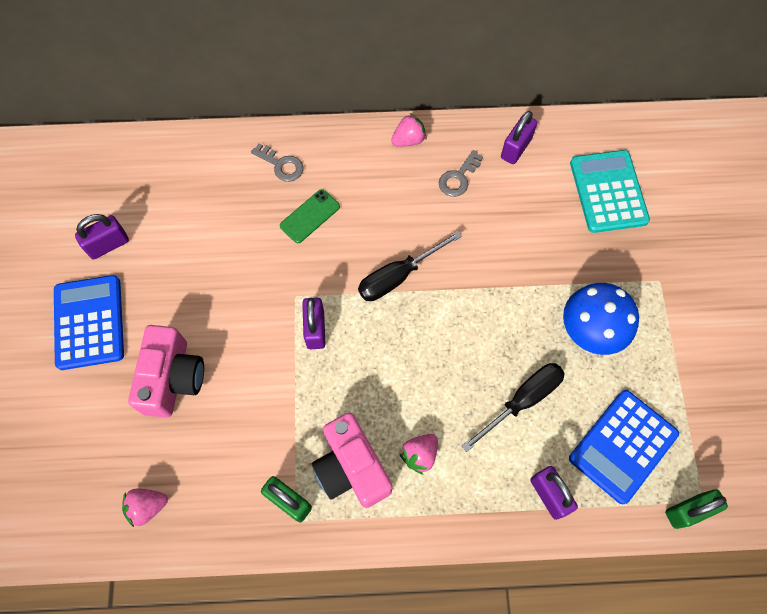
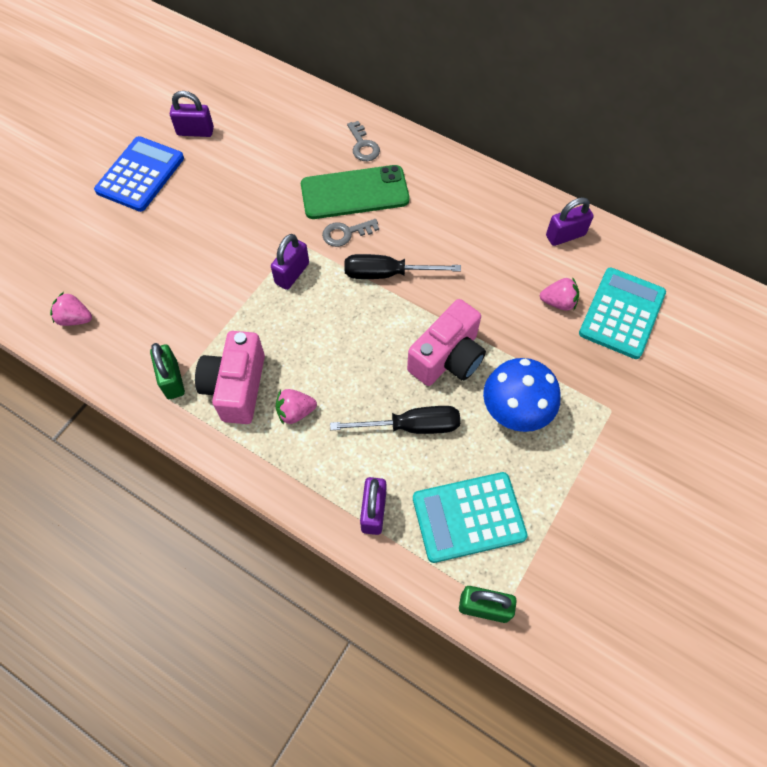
camera: 35 degrees right, 5 degrees down
pink camera [128,325,204,418] -> pink camera moved to [407,299,486,386]
green phone [280,189,340,243] -> green phone [301,165,409,219], size x1.85
pink strawberry [391,113,426,146] -> pink strawberry moved to [540,278,579,311]
grey key [439,150,483,197] -> grey key moved to [322,219,379,247]
blue calculator [569,390,679,504] -> turquoise calculator [413,472,528,563]

